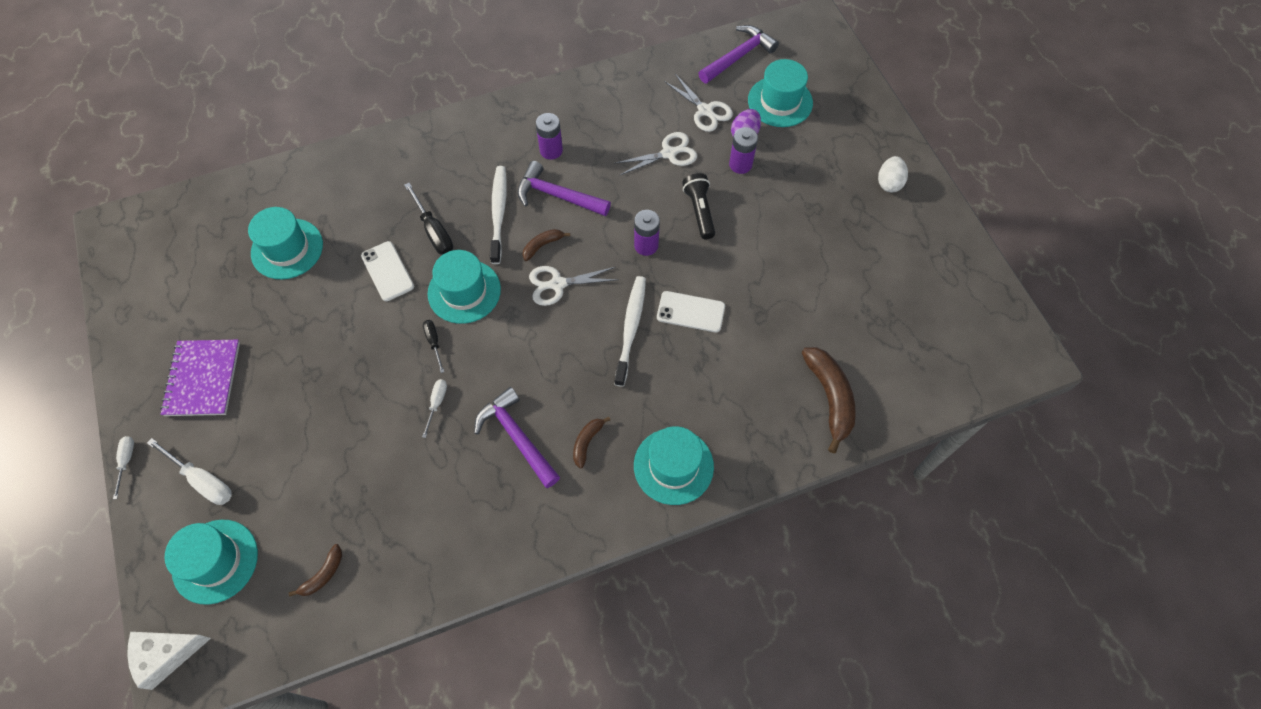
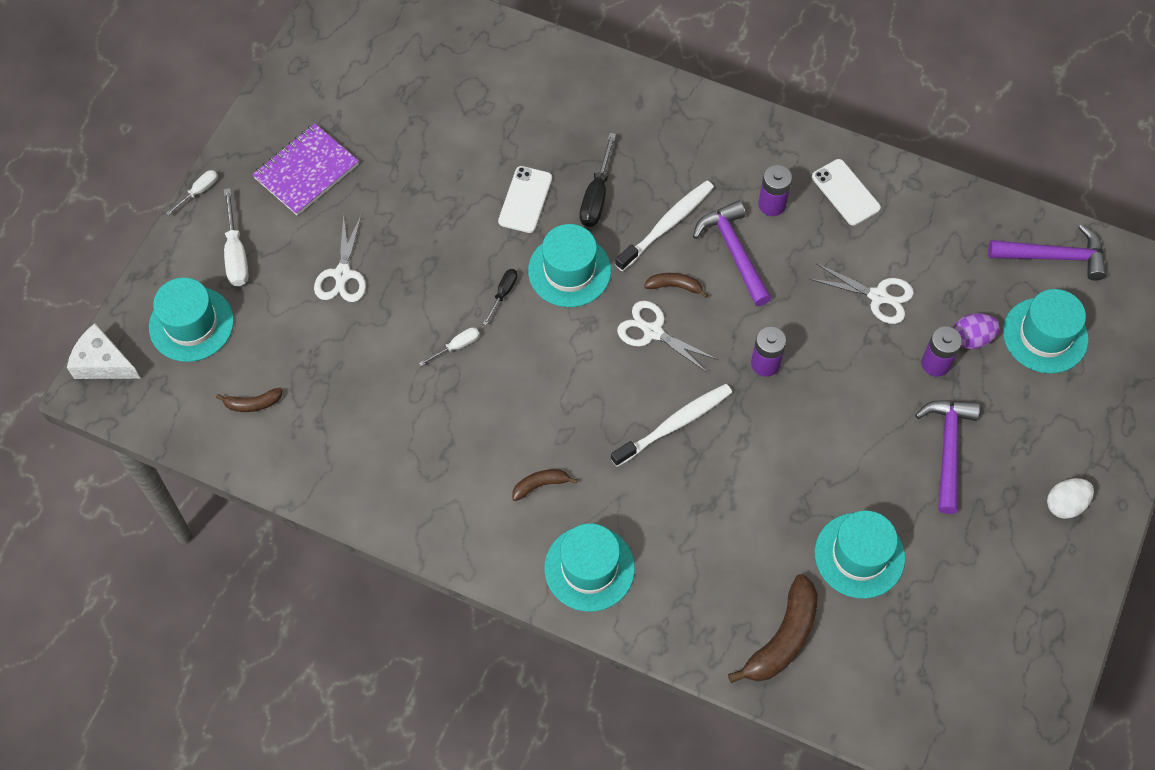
camera: 45 degrees right, 0 degrees up
turquoise hat [248,207,323,279] -> turquoise hat moved to [815,511,905,599]
purple hammer [474,387,560,488] -> purple hammer moved to [915,400,980,514]
white phone [657,291,725,332] -> white phone moved to [812,159,881,226]
white scissors [664,74,733,132] -> white scissors moved to [314,214,366,302]
black flashlight [682,173,715,239] -> none

